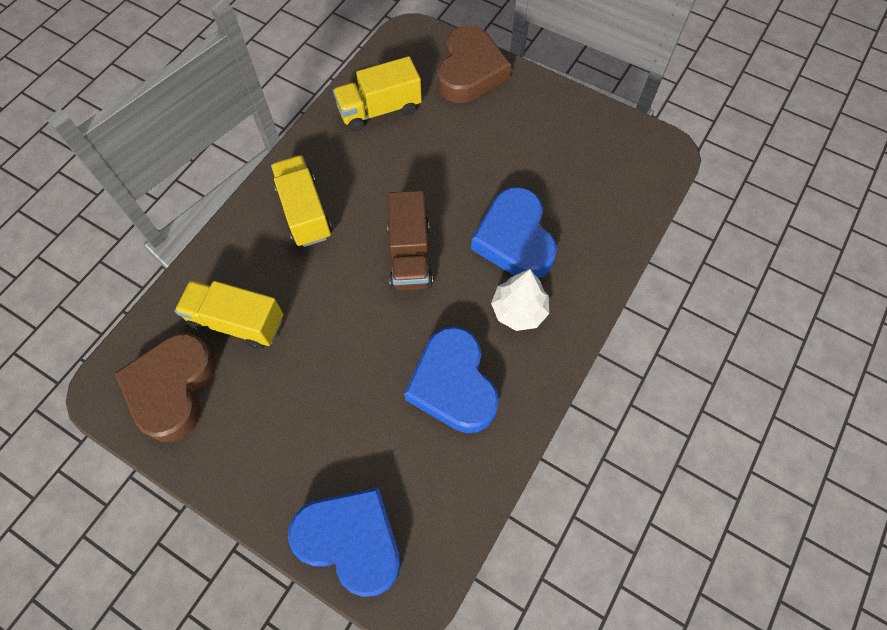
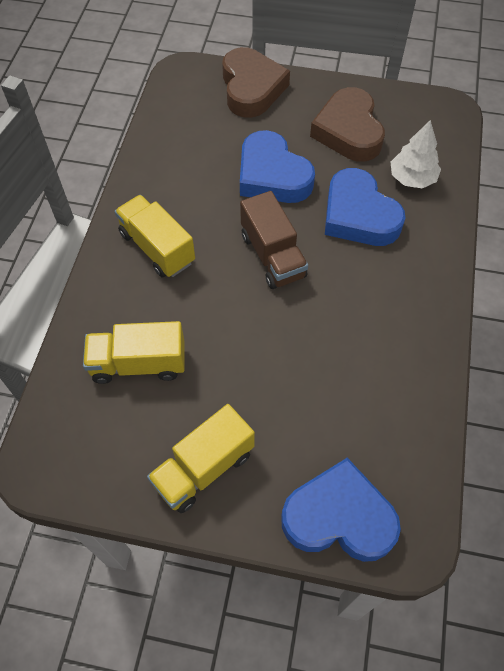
camera: 20 degrees left, 5 degrees down
brown heart [115,333,216,442] -> brown heart moved to [310,87,385,162]
yellow truck [333,56,422,131] -> yellow truck moved to [147,404,255,513]
blue heart [404,327,499,433] -> blue heart moved to [240,130,315,203]
white tree [491,269,549,331] -> white tree moved to [391,120,441,188]

